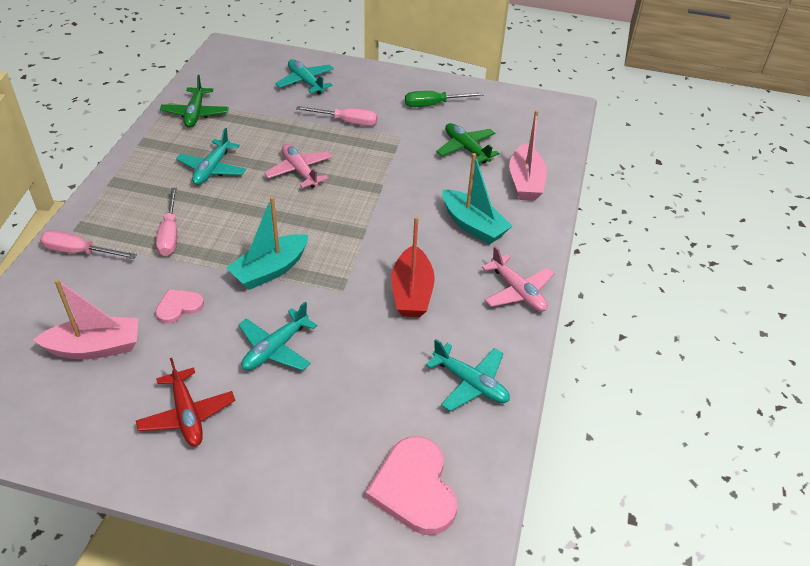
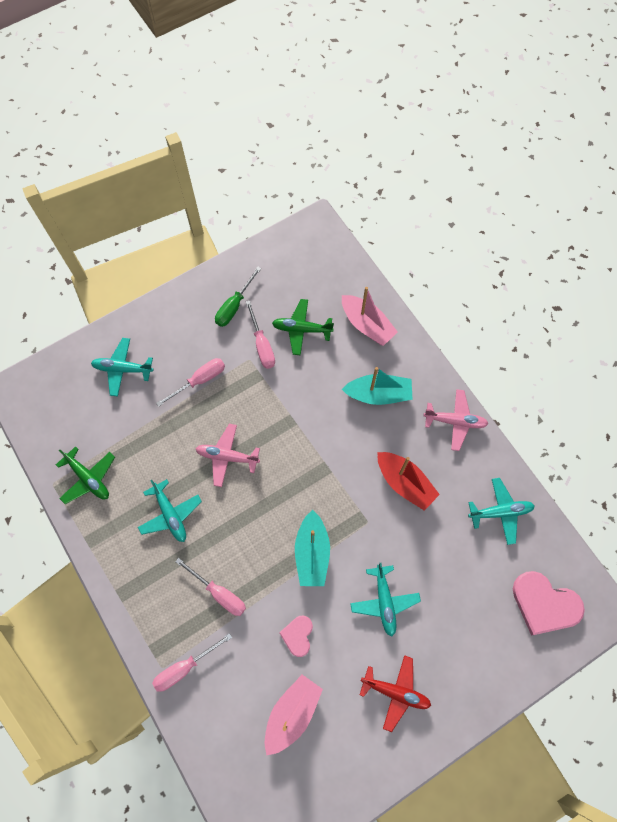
camera: 45 degrees left, 25 degrees up
none -> pink screwdriver [246,301,275,369]

